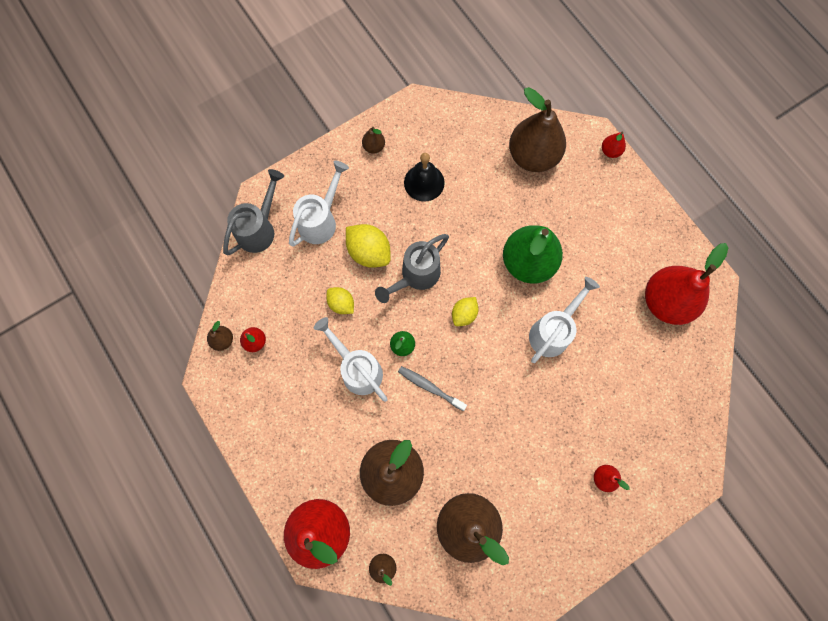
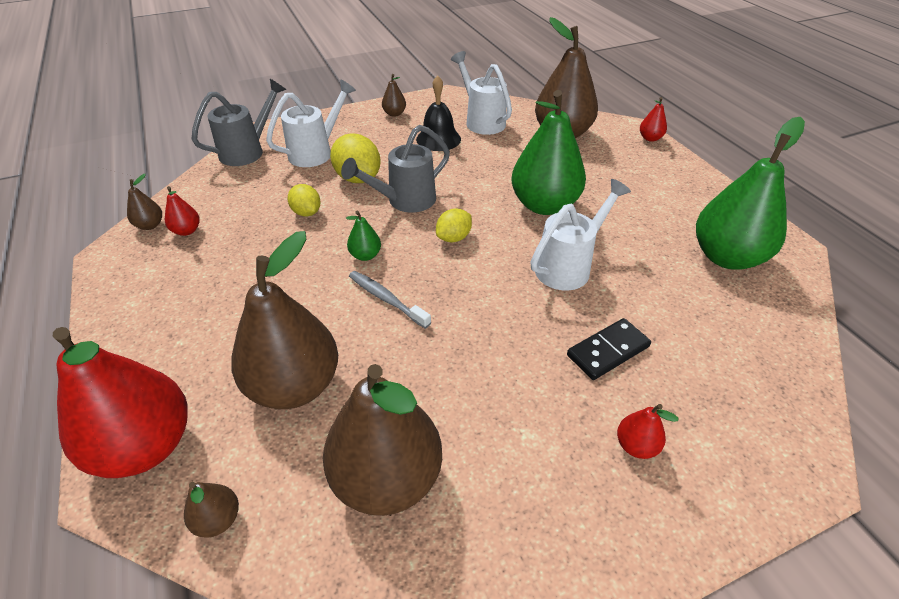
camera: 10 degrees right, 30 degrees down
white watering can [314,317,388,402] -> white watering can moved to [451,51,512,135]
red pear [645,243,728,325] -> green pear [696,117,805,270]
none -> black domino [567,318,651,380]

